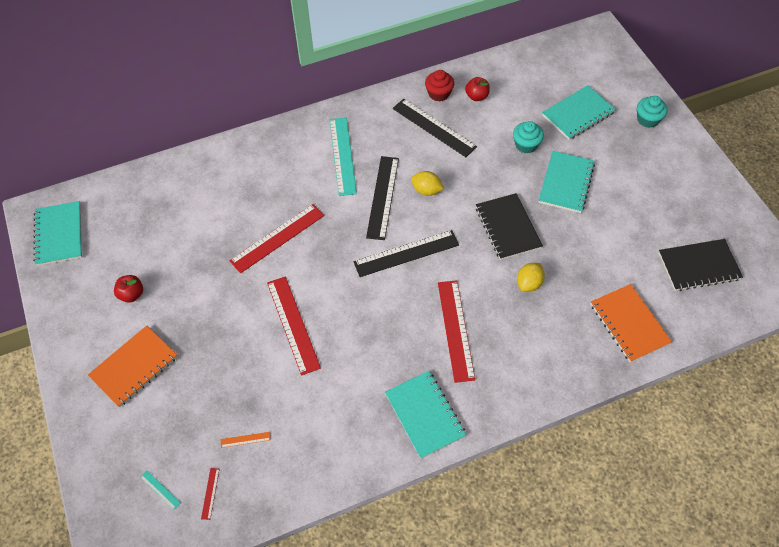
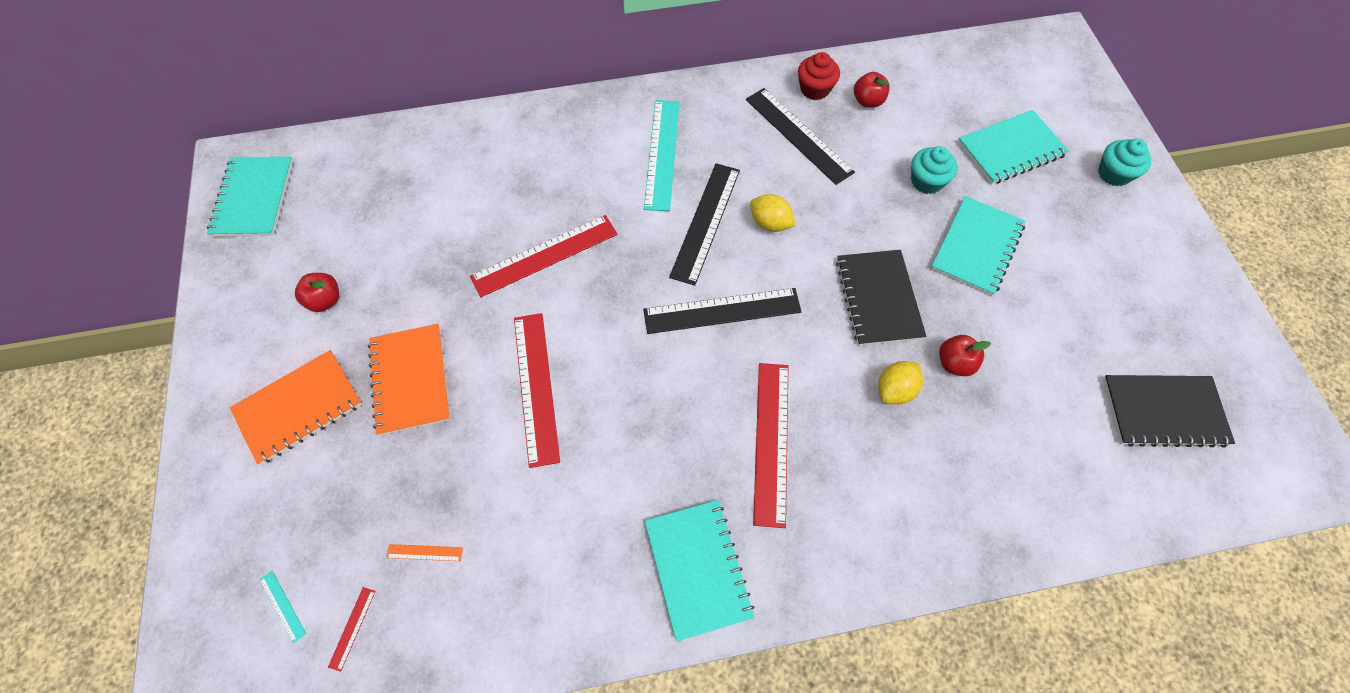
camera: 10 degrees right, 5 degrees up
orange notebook [591,284,672,362] -> orange notebook moved to [368,324,450,436]
none -> red apple [939,335,991,376]

